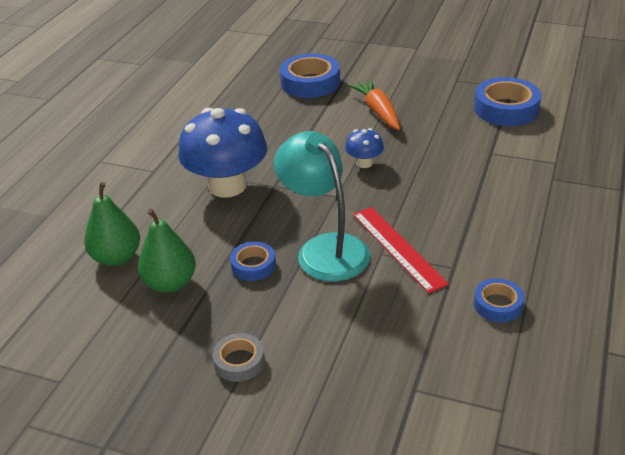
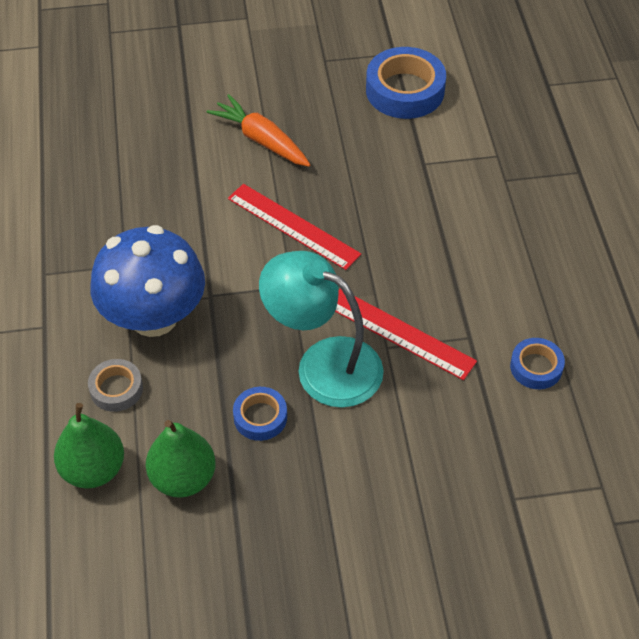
camera: 30 degrees left, 15 degrees up
grey tape [212,333,265,382] -> grey tape moved to [88,359,143,412]
blue tape [280,54,340,98] -> none
blue mushroom [345,128,384,168] -> red ruler [228,184,361,270]

